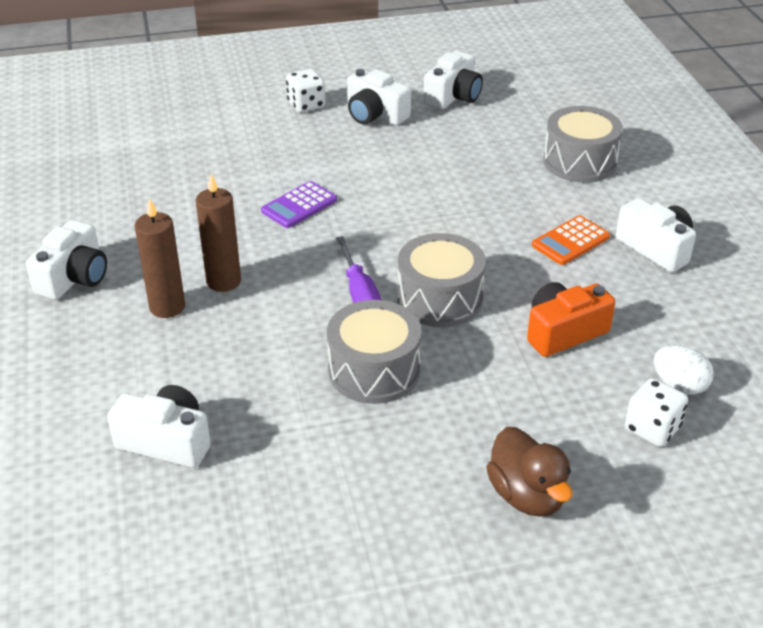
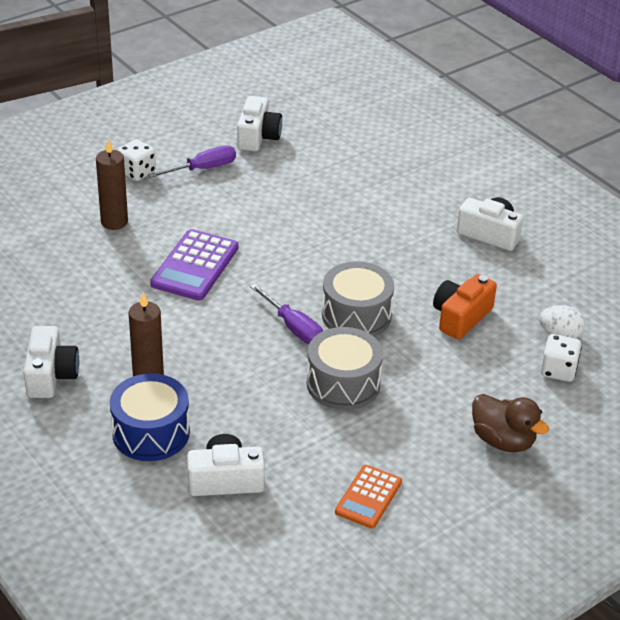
camera: 25 degrees left, 0 degrees up
brown candle [196,174,241,292] -> brown candle moved to [96,139,128,230]
purple calculator [261,181,337,228] -> purple calculator [150,229,239,301], size x1.56
white camera [347,69,411,125] -> purple screwdriver [148,145,236,178]
orange calculator [532,215,610,265] -> orange calculator moved to [335,465,402,529]
grey drum [543,106,623,183] -> none
none -> blue drum [110,373,190,461]

